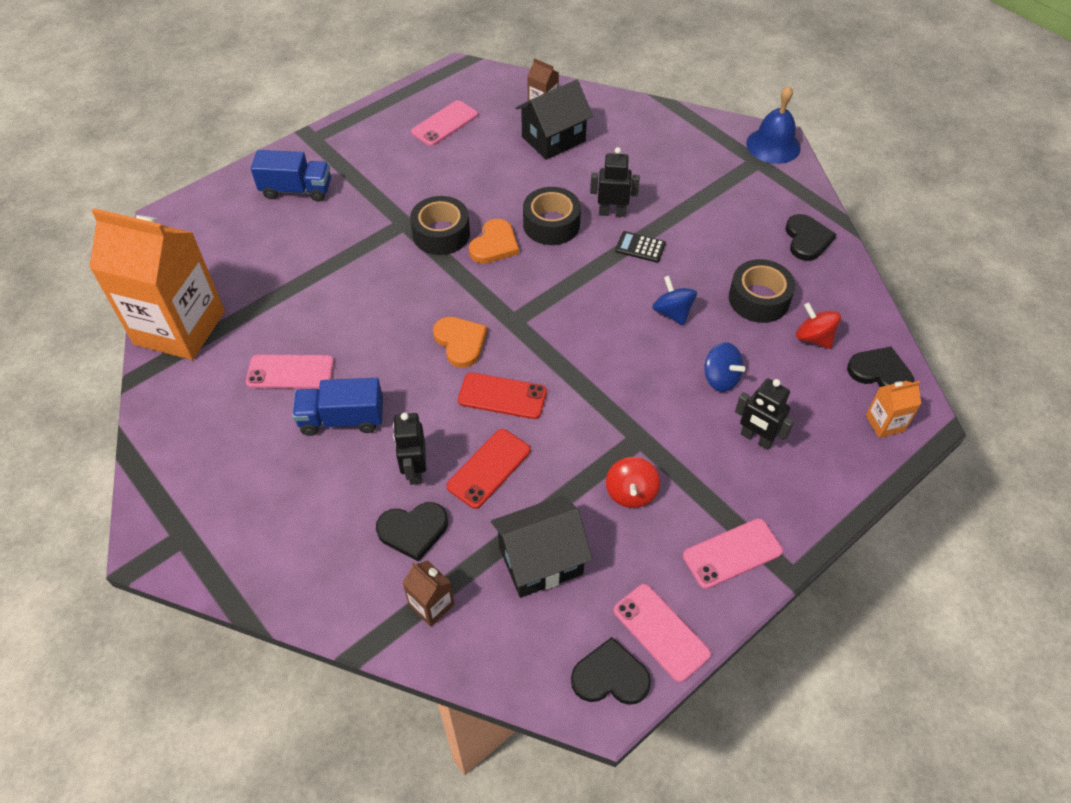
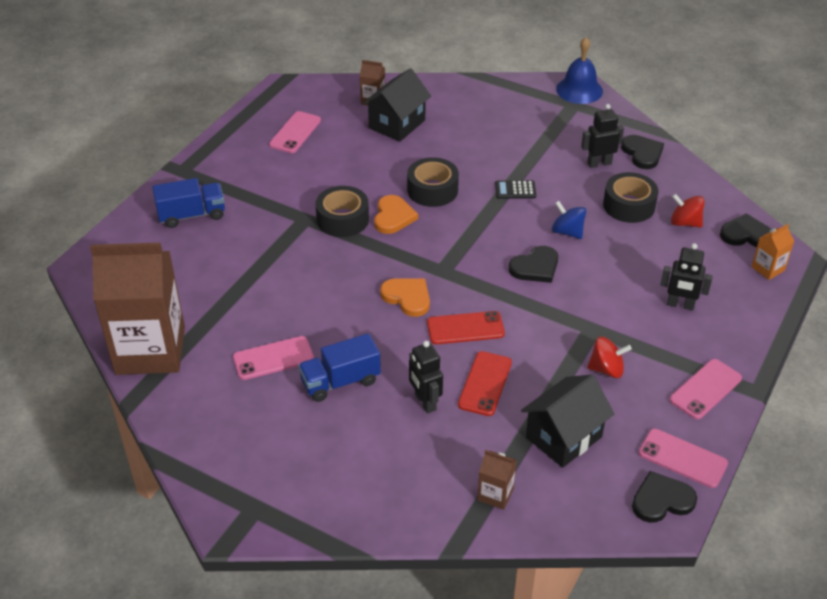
camera: 20 degrees left, 10 degrees down
orange carton [89,208,225,360] -> brown carton [90,242,185,375]
black heart [376,502,448,562] -> black heart moved to [509,246,558,283]
black robot [590,147,640,217] -> black robot moved to [581,104,624,168]
red spinning top [606,457,660,508] -> red spinning top turned 75 degrees counterclockwise [587,336,632,378]
blue spinning top [704,342,745,392] -> none

